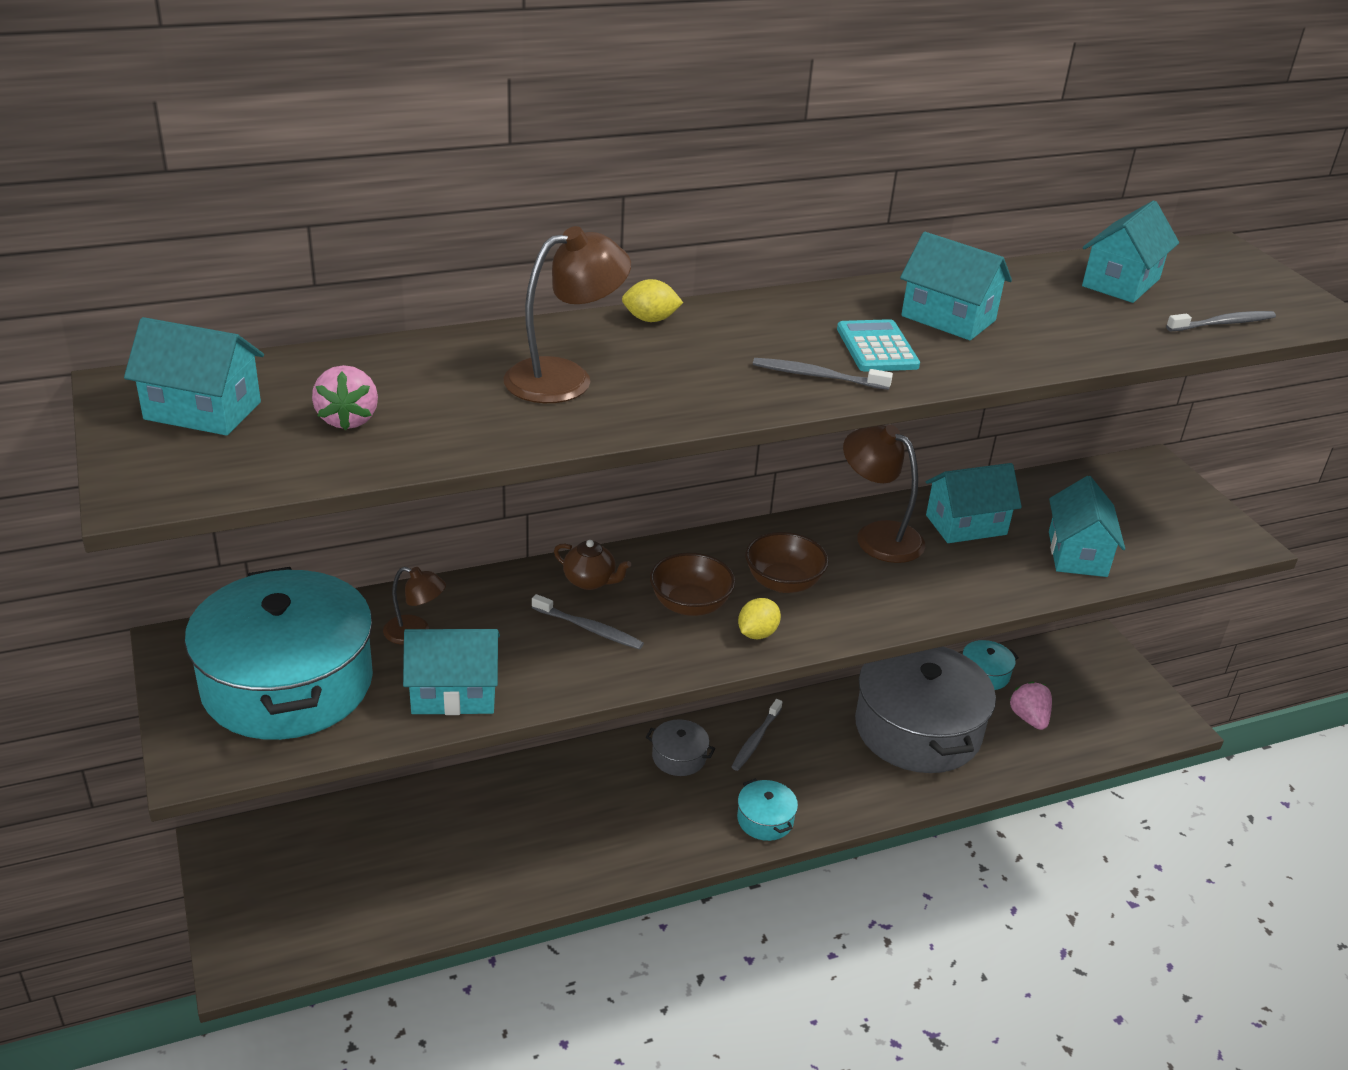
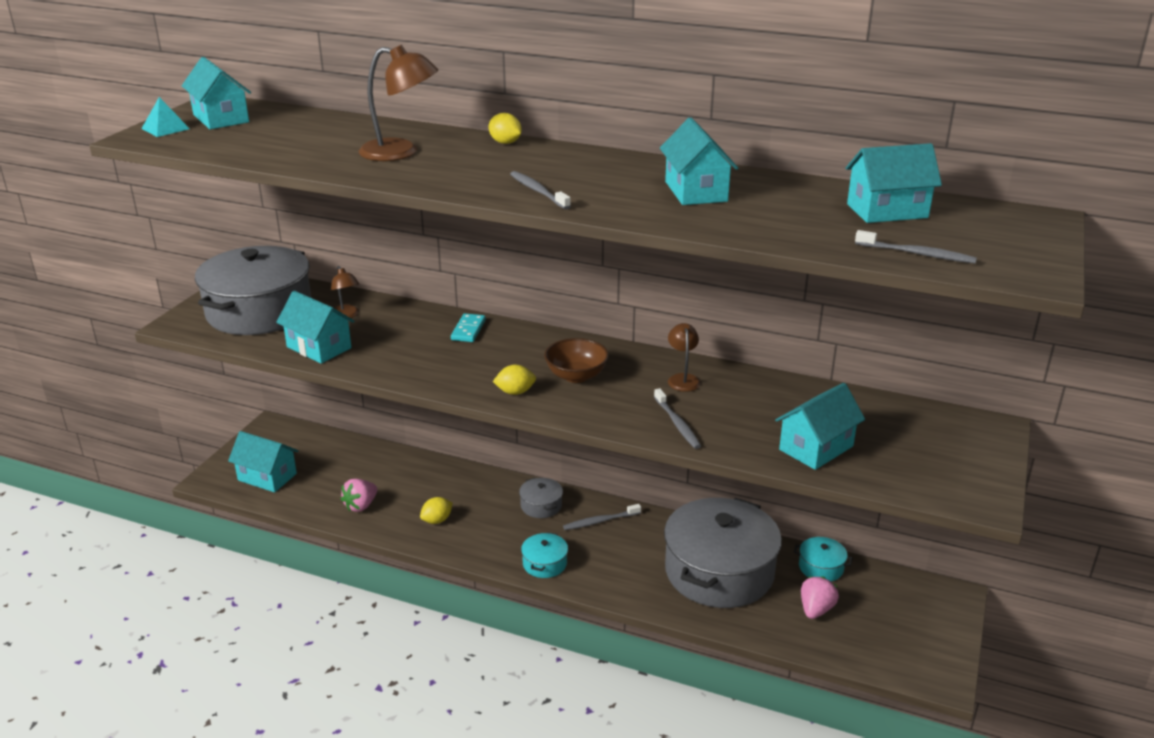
camera: 45 degrees right, 5 degrees down
turquoise pot [185,567,373,740] -> grey pot [195,246,311,335]
pink strawberry [312,365,378,430] -> pink strawberry moved to [341,479,377,512]
grey toothbrush [532,594,644,650] -> grey toothbrush moved to [654,388,701,449]
brown teapot [554,540,631,590] -> turquoise domino [451,313,486,342]
brown bowl [650,553,735,616] -> none
turquoise calculator [837,319,920,372] -> none
brown lamp [843,425,925,563] -> brown lamp [668,323,701,392], size x0.59
turquoise house [926,463,1022,543] -> turquoise house moved to [228,431,298,492]
none -> turquoise pyramid [141,97,190,137]
none -> yellow lemon [420,497,453,524]

